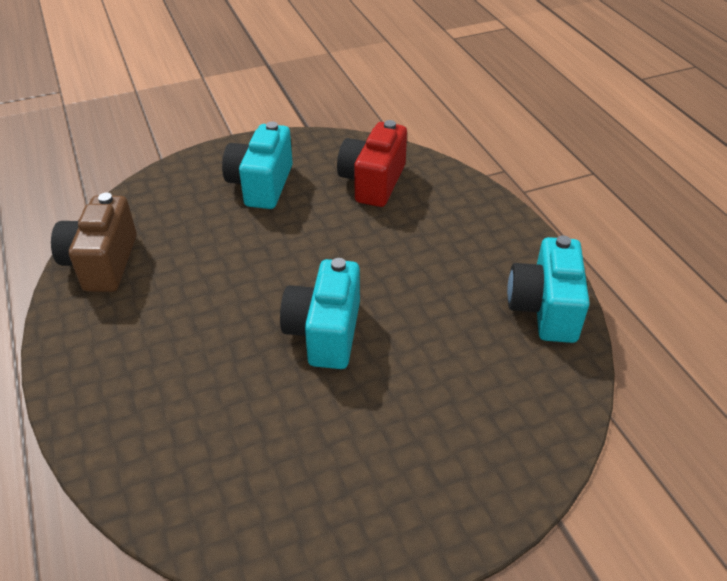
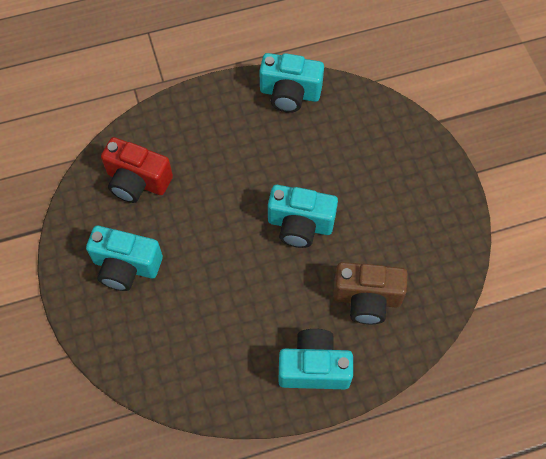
camera: 85 degrees left, 20 degrees up
brown camera [51,192,137,292] -> brown camera moved to [333,262,408,324]
none -> turquoise camera [278,329,353,389]

